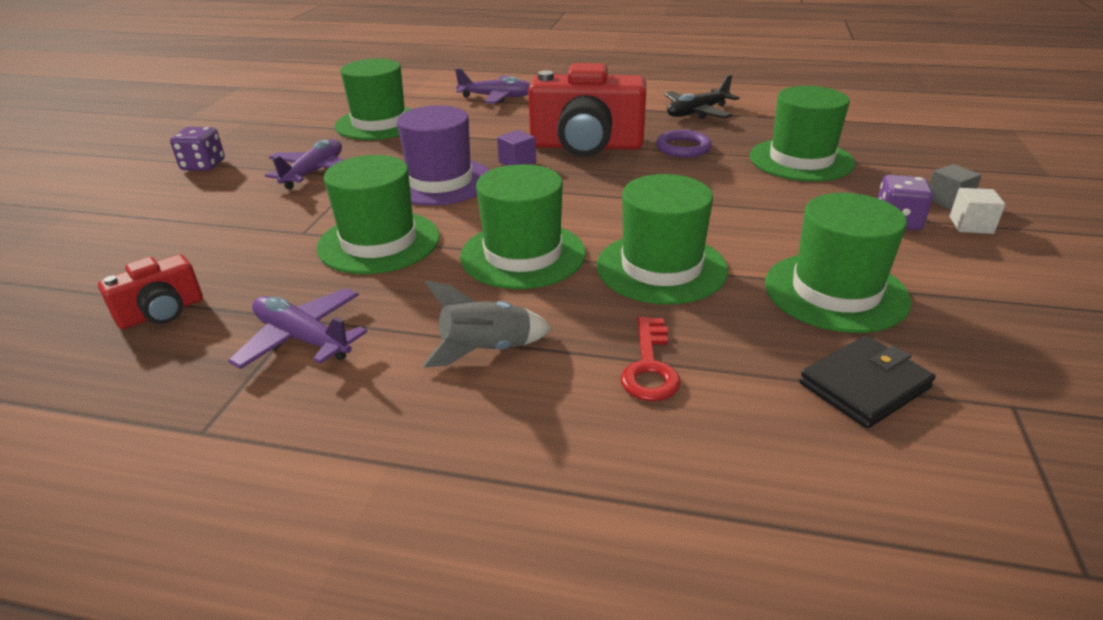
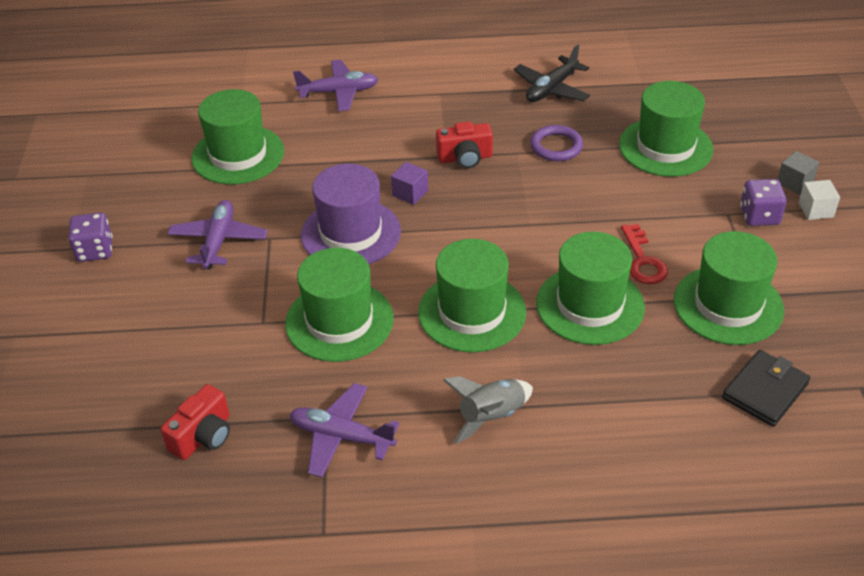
camera: 15 degrees left, 10 degrees up
red camera [528,63,646,157] -> red camera [436,121,493,168], size x0.50
red key [621,317,681,401] -> red key moved to [621,224,668,284]

